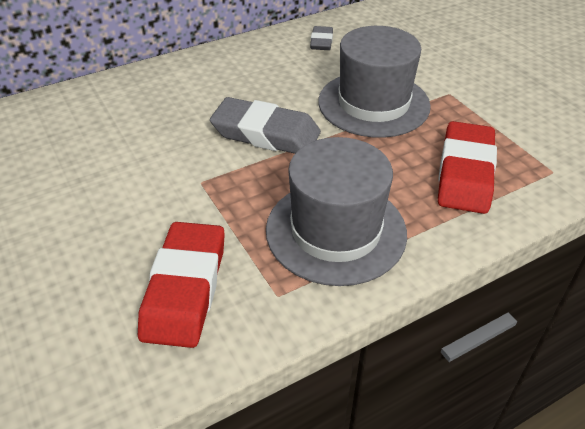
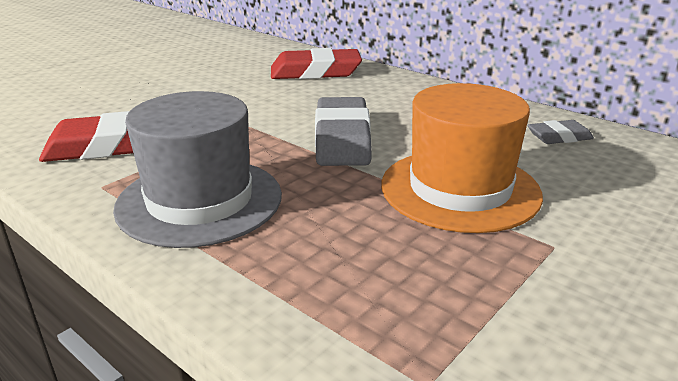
camera: 70 degrees right, 15 degrees down
grey hat [318,26,431,138] -> orange hat [381,83,543,233]
red eraser [438,121,497,214] -> red eraser moved to [271,48,362,79]

